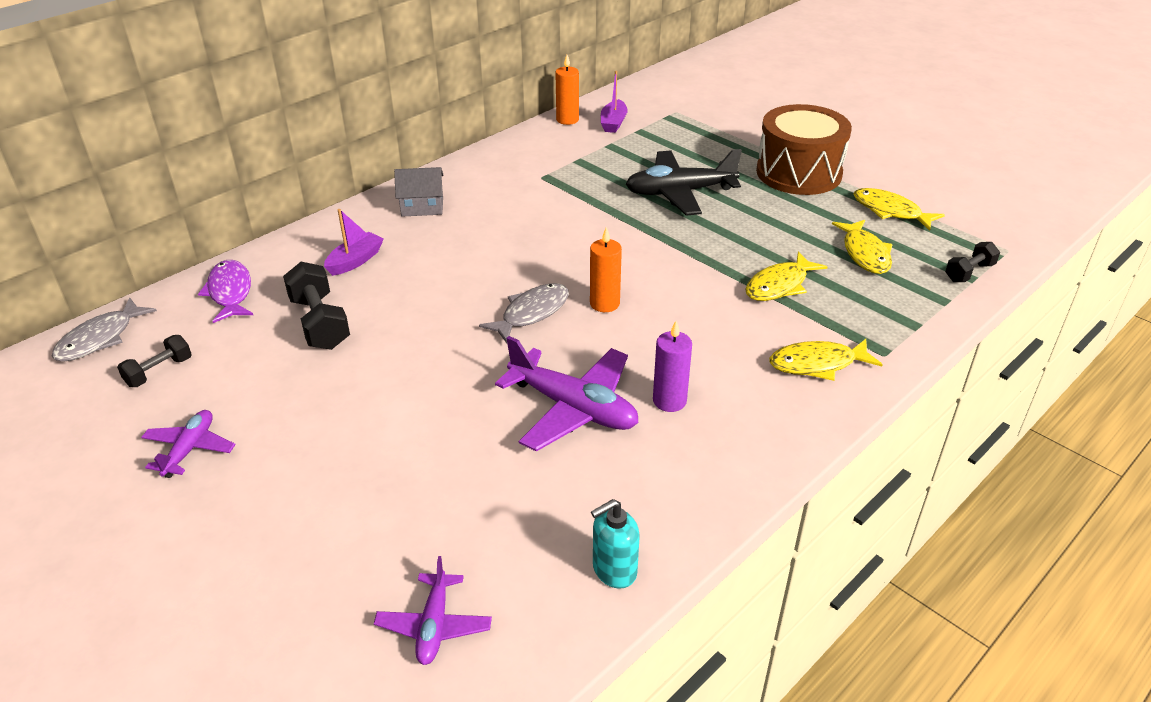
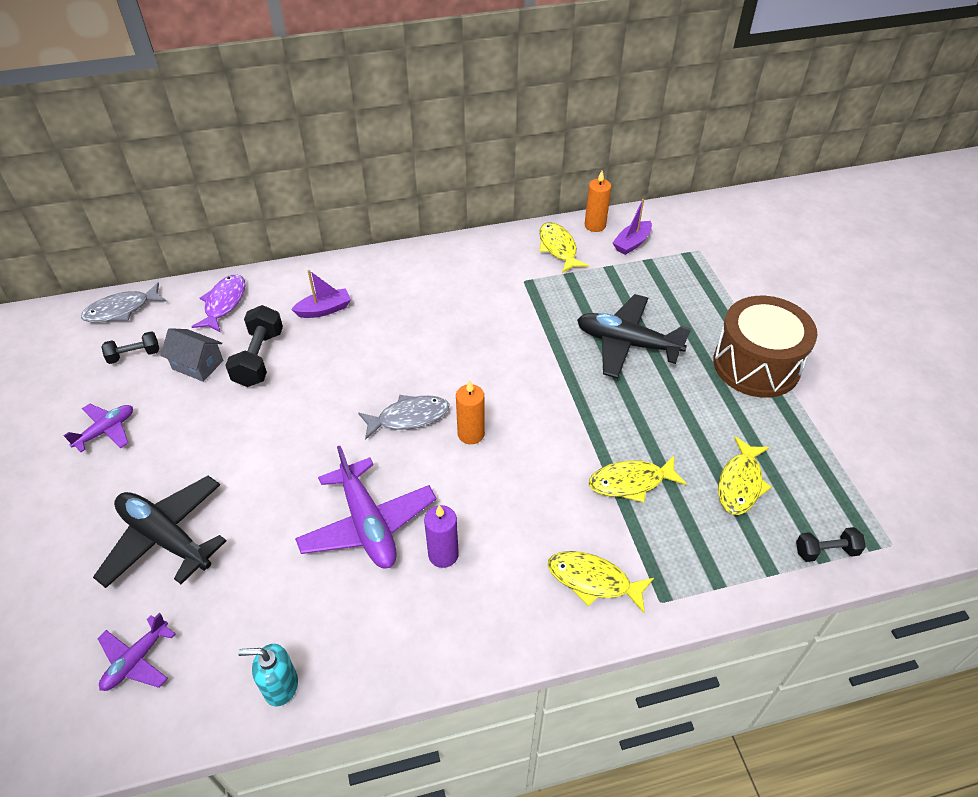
camera: 30 degrees right, 10 degrees up
grey house [394,167,444,217] -> grey house moved to [161,328,223,382]
yellow fish [853,188,945,231] -> yellow fish moved to [539,222,589,273]
none -> black plane [93,476,227,588]

